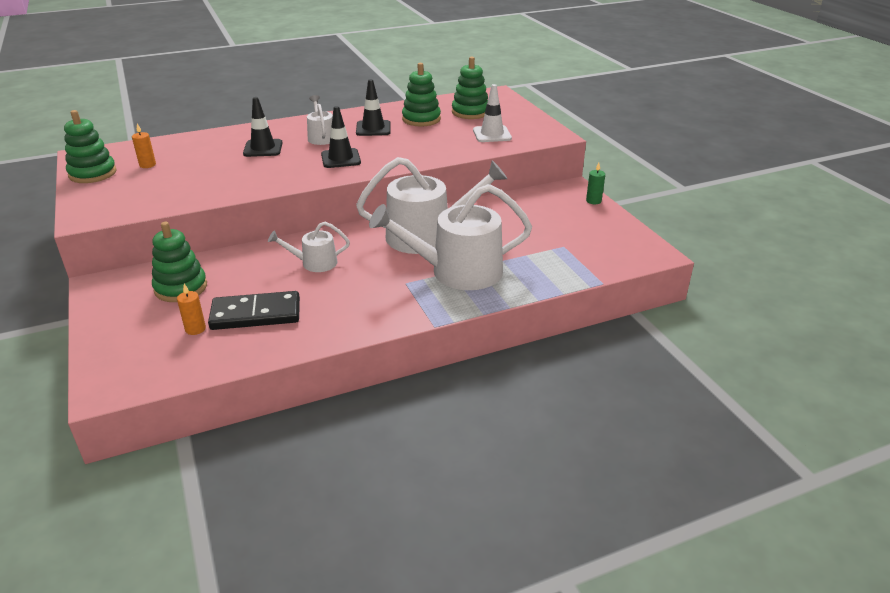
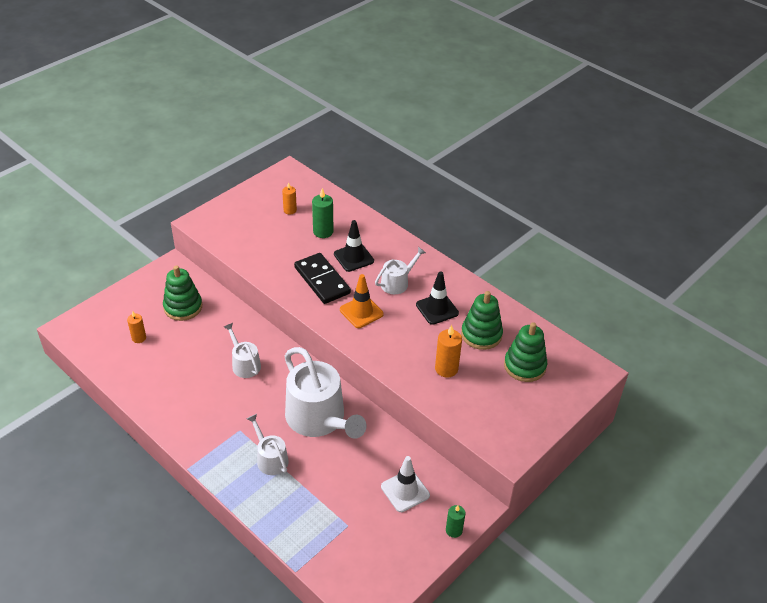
camera: 65 degrees right, 10 degrees up
green stacking toy [64,110,117,183] -> none
black domino [208,291,300,330] -> black domino moved to [294,253,351,304]
black traffic cone [321,106,361,168] -> orange traffic cone [340,274,384,328]
white watering can [369,184,532,290] -> white watering can [247,414,289,475], size x0.50
white traffic cone [473,84,512,142] -> white traffic cone moved to [381,456,430,512]
none -> green candle [312,188,333,238]
none -> orange candle [435,325,462,377]

